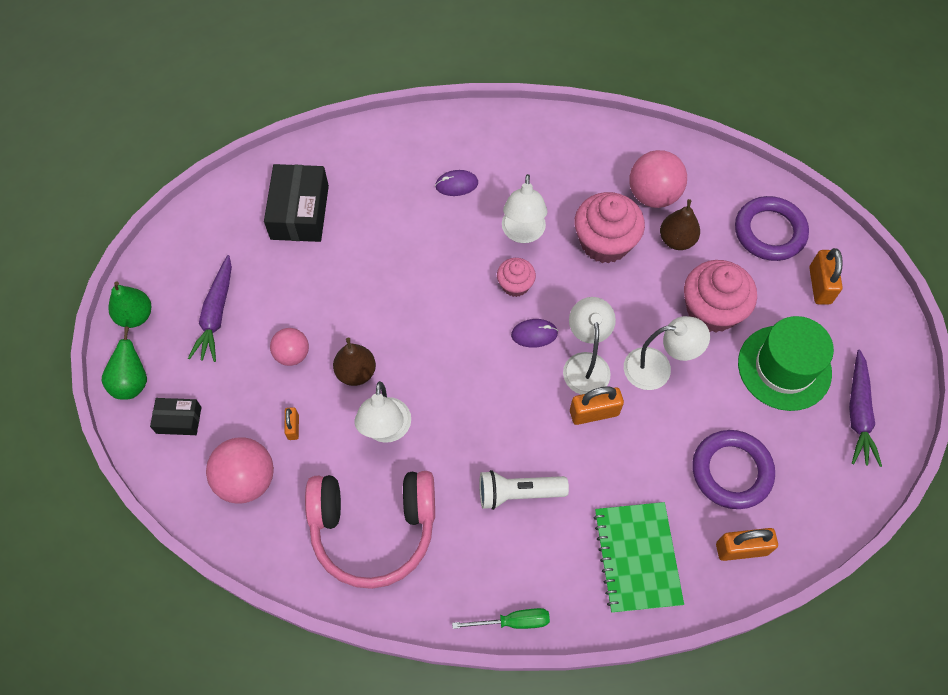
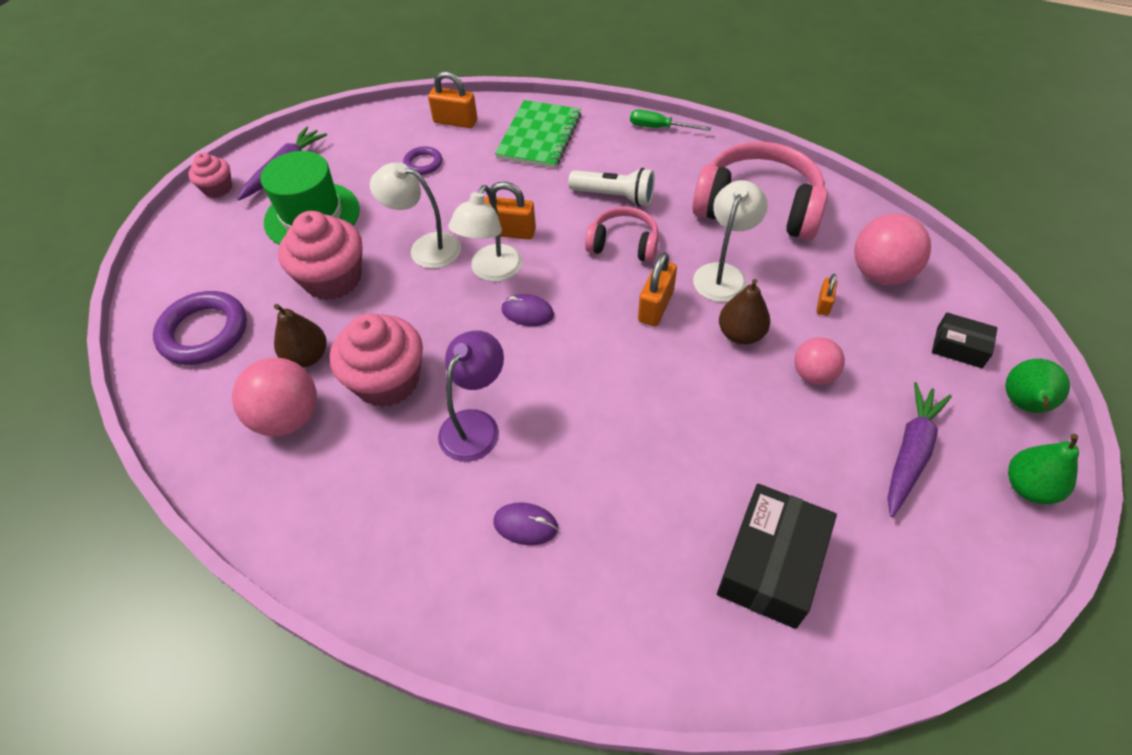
camera: 155 degrees left, 10 degrees down
pink cupcake [497,258,536,297] -> pink cupcake moved to [188,153,232,198]
white lamp [502,174,547,243] -> purple lamp [438,330,504,462]
purple ring [692,430,775,509] -> purple ring [403,146,442,175], size x0.52
orange padlock [809,248,843,305] -> orange padlock moved to [638,253,677,326]
none -> pink headphones [585,207,659,263]

